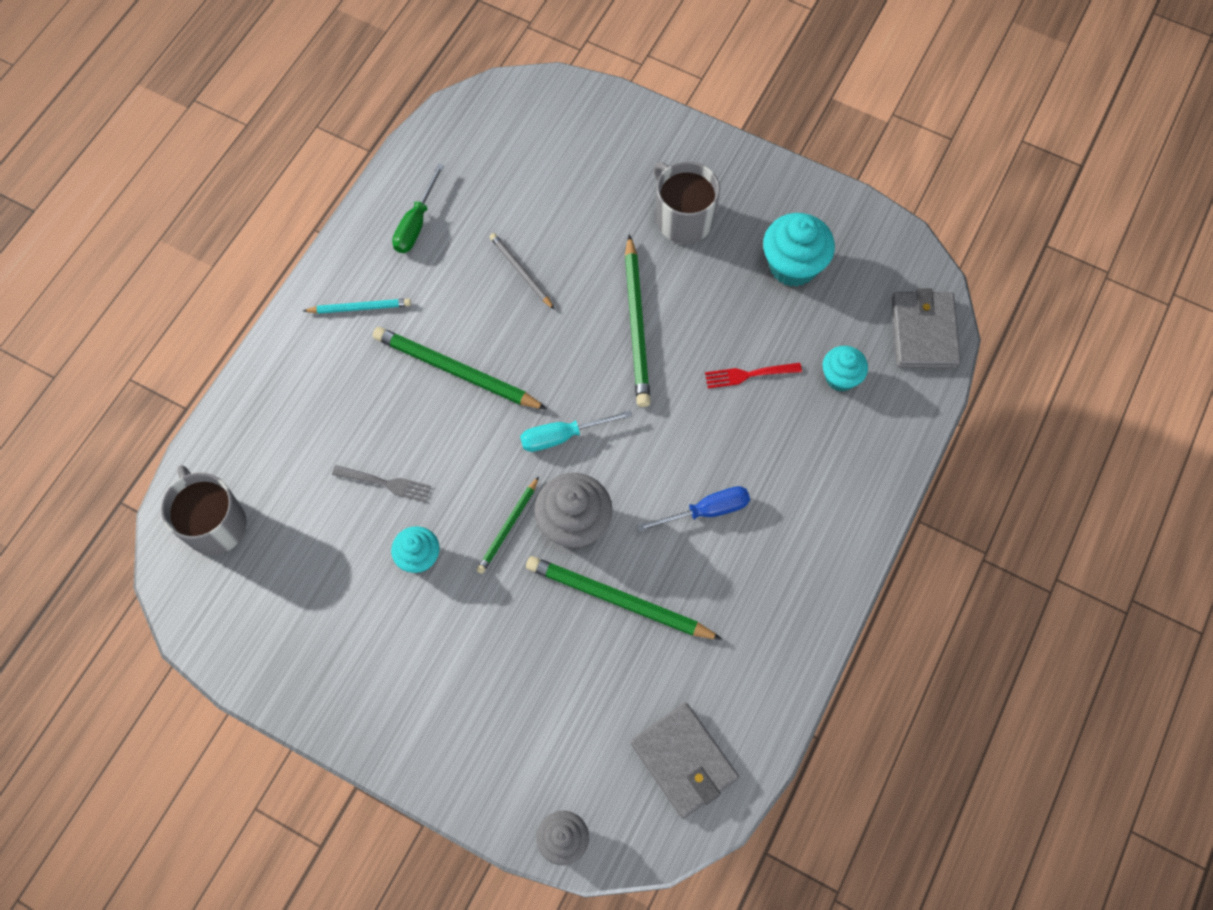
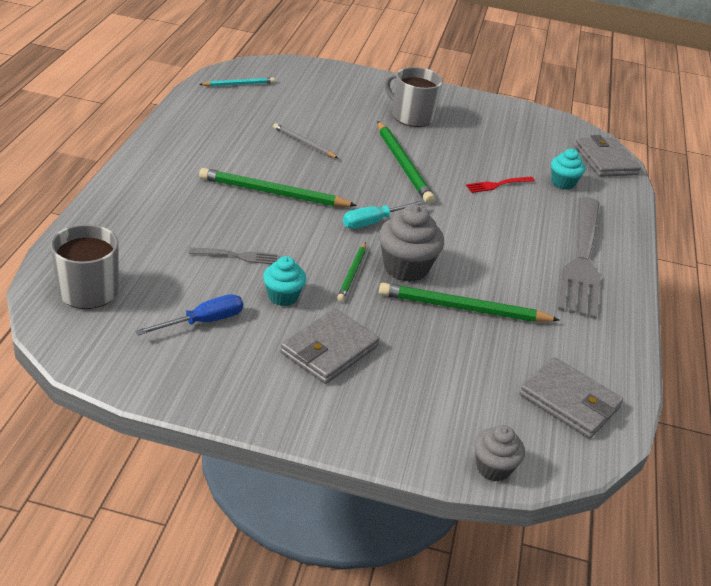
camera: 20 degrees left, 30 degrees down
turquoise pencil [303,299,411,314] -> turquoise pencil moved to [199,78,275,87]
green screwdriver [392,163,444,253] -> none
blue screwdriver [636,486,750,532] -> blue screwdriver moved to [136,294,243,336]
turquoise cupcake [763,213,835,287] -> none
none -> grey wallet [280,308,380,384]
none -> grey fork [558,197,600,319]

